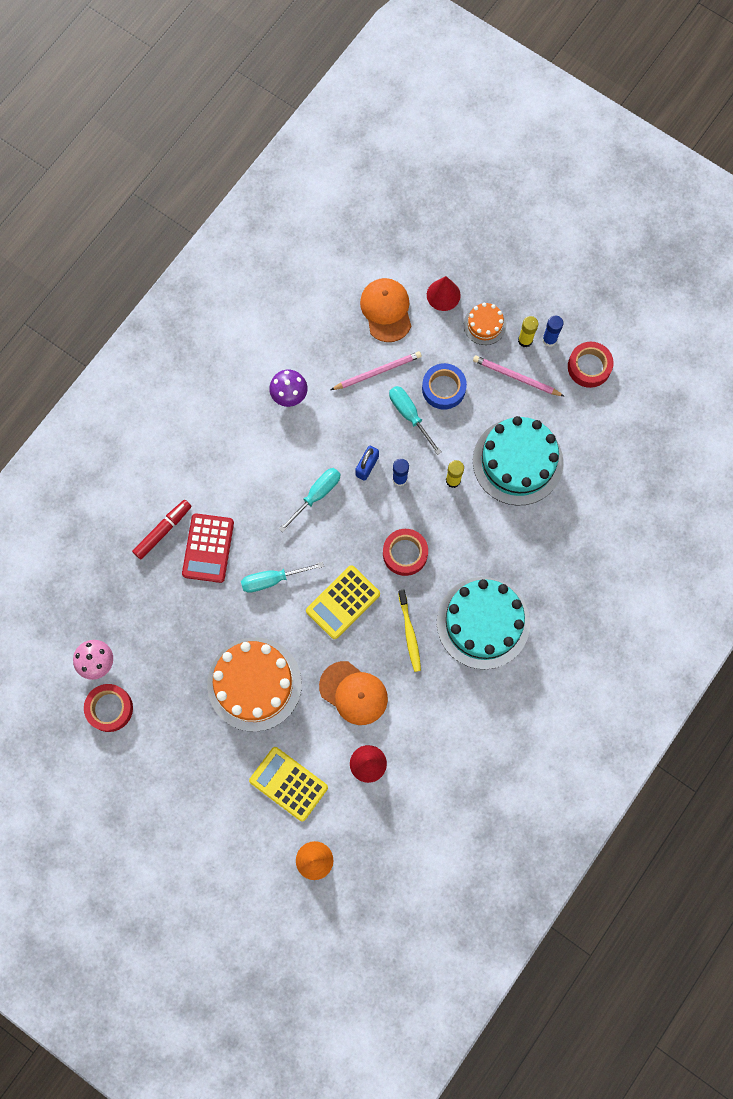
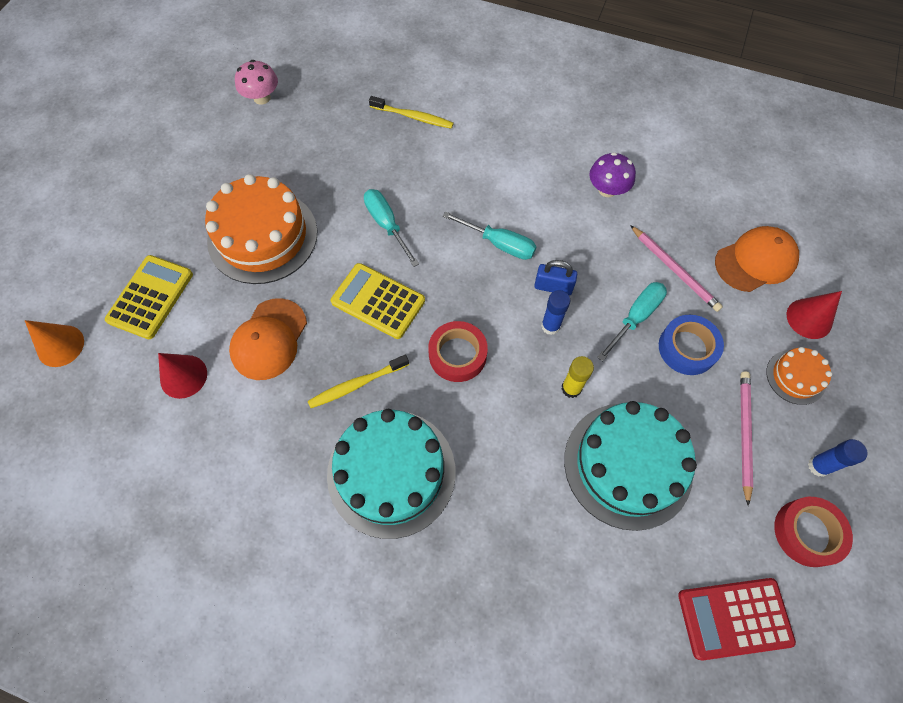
camera: 75 degrees right, 10 degrees down
red tape [84,684,133,732] -> none
red marker [132,500,191,559] -> yellow toothbrush [369,96,454,129]
red calculator [182,513,234,583] -> red calculator moved to [678,578,796,660]
yellow glue stick [518,316,538,348] -> none

